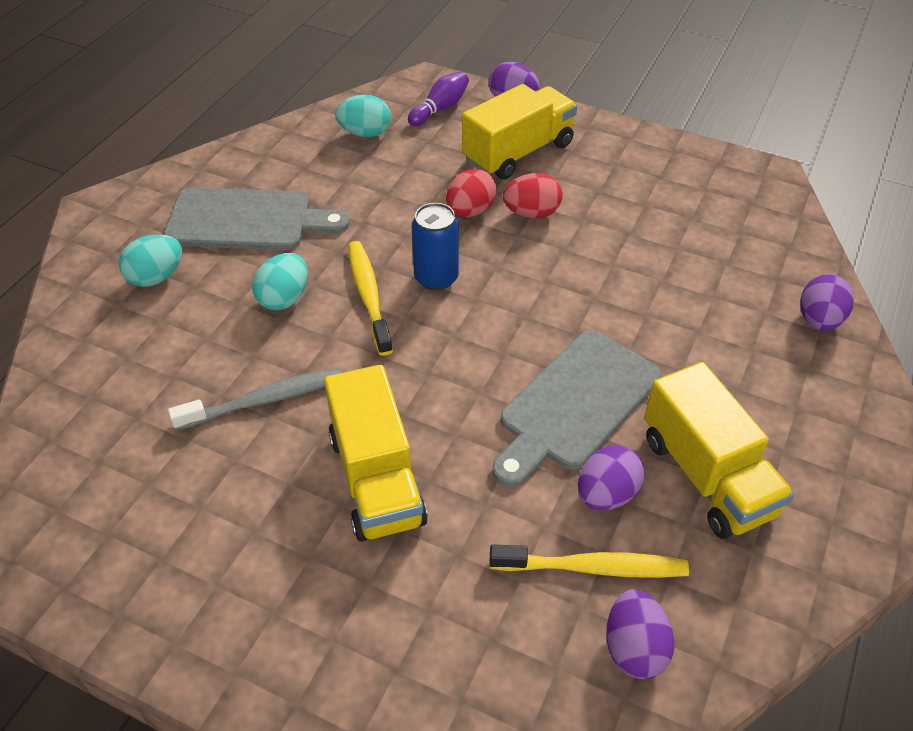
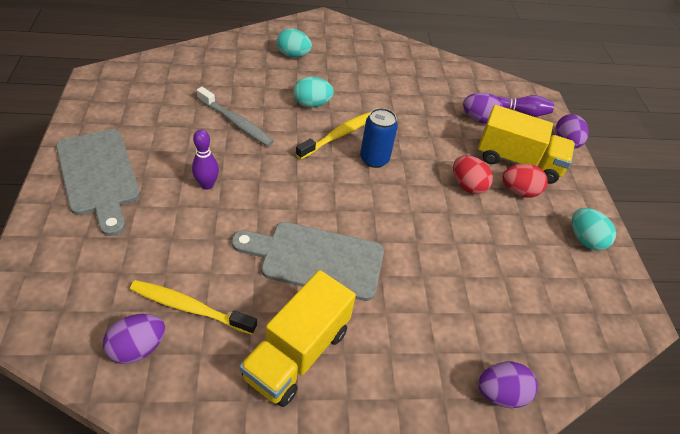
camera: 55 degrees right, 0 degrees up
grey cutting board [164,187,350,250] -> grey cutting board moved to [56,129,140,236]
yellow truck [324,365,428,542] -> purple bowling pin [192,129,219,190]
turquoise egg [335,95,391,137] -> turquoise egg moved to [572,208,616,251]
red egg [446,169,497,217] -> red egg moved to [503,164,548,198]
yellow toothbrush [490,545,689,578] -> yellow toothbrush turned 135 degrees clockwise [130,280,257,335]
purple egg [578,445,645,510] -> purple egg moved to [463,93,502,124]

